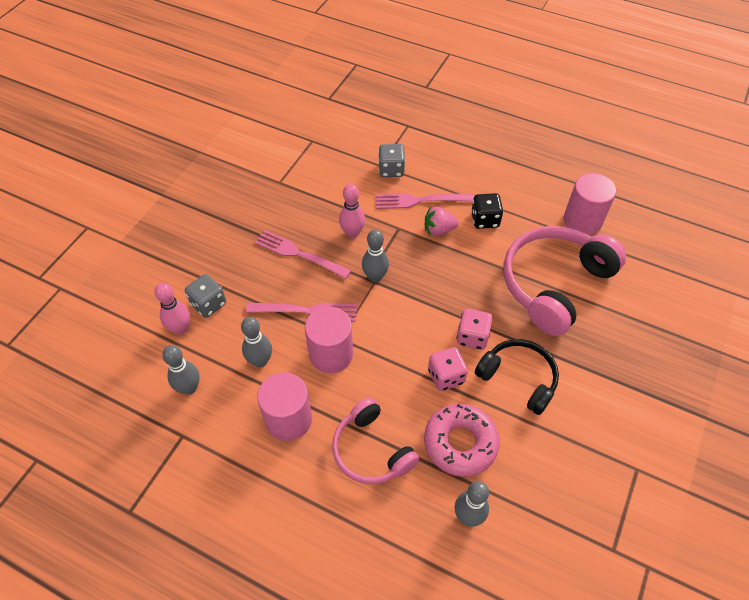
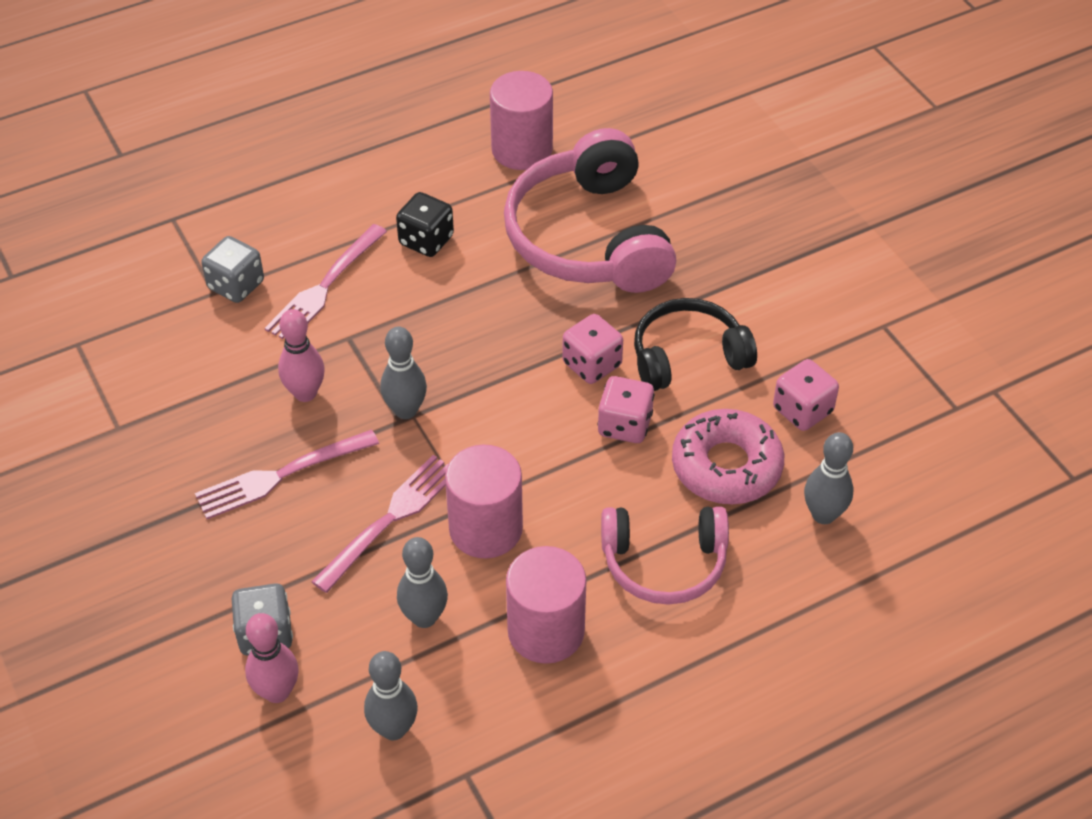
camera: 55 degrees left, 5 degrees down
pink strawberry [425,206,459,236] -> none
none -> pink dice [773,359,839,431]

